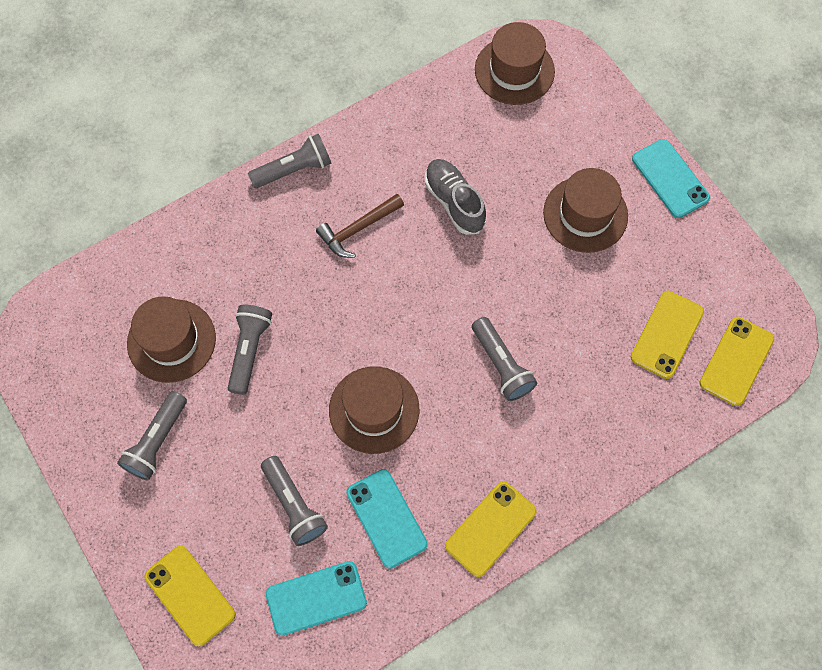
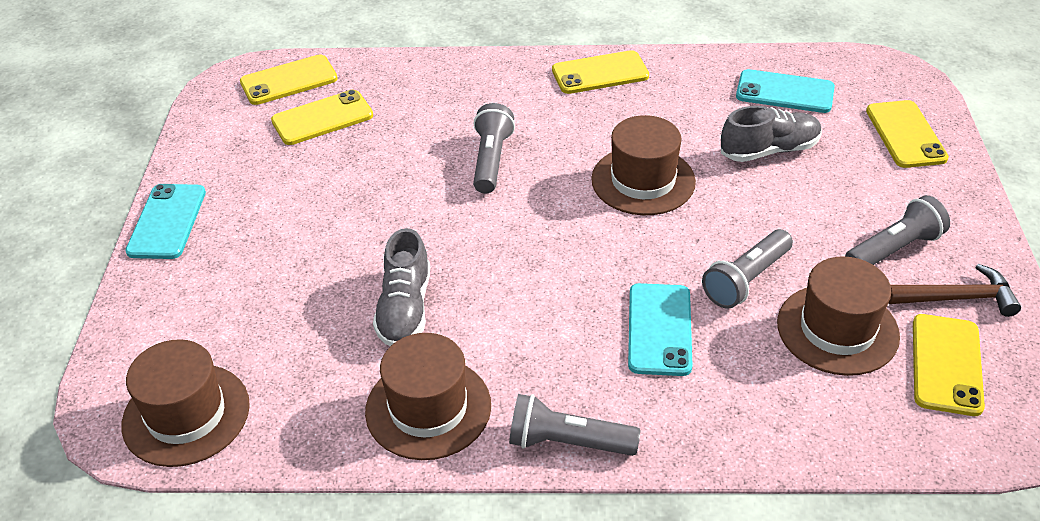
camera: 145 degrees left, 25 degrees down
grey flashlight [261,456,328,546] -> grey shoe [721,106,822,162]
brown hammer [316,194,404,258] -> brown hammer moved to [889,264,1021,317]
turquoise phone [346,469,428,569] -> turquoise phone moved to [628,283,693,376]
brown hat [543,168,628,253] -> brown hat moved to [365,333,491,460]
none -> yellow phone [913,314,985,416]

